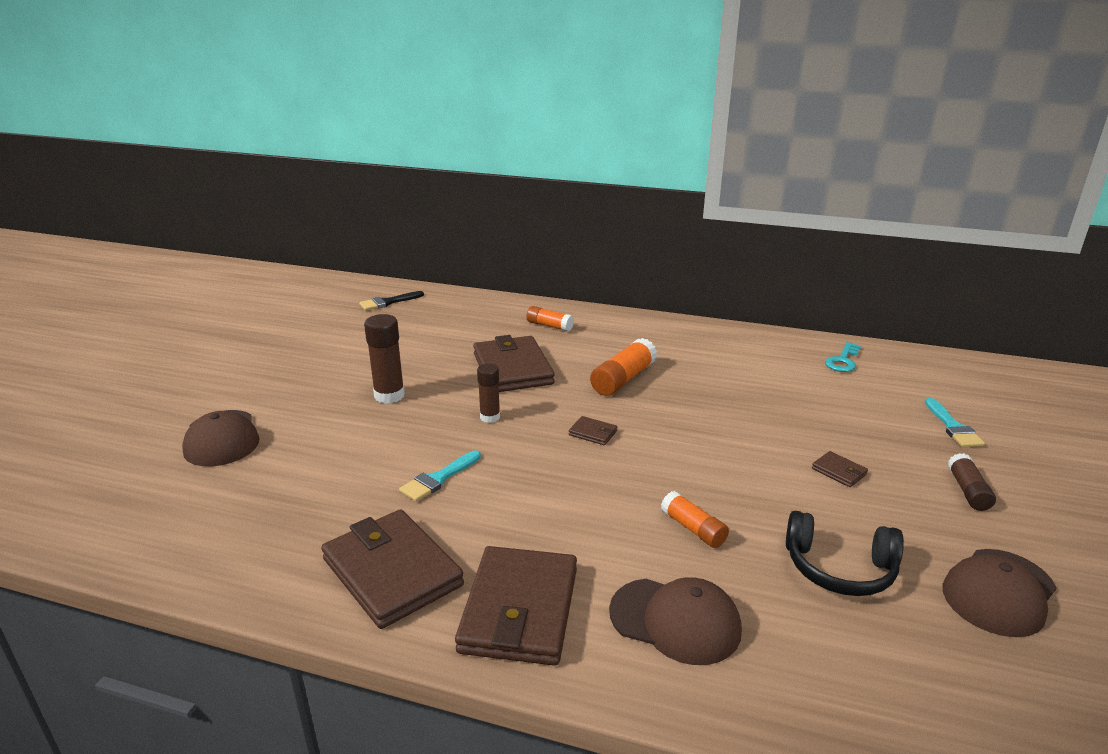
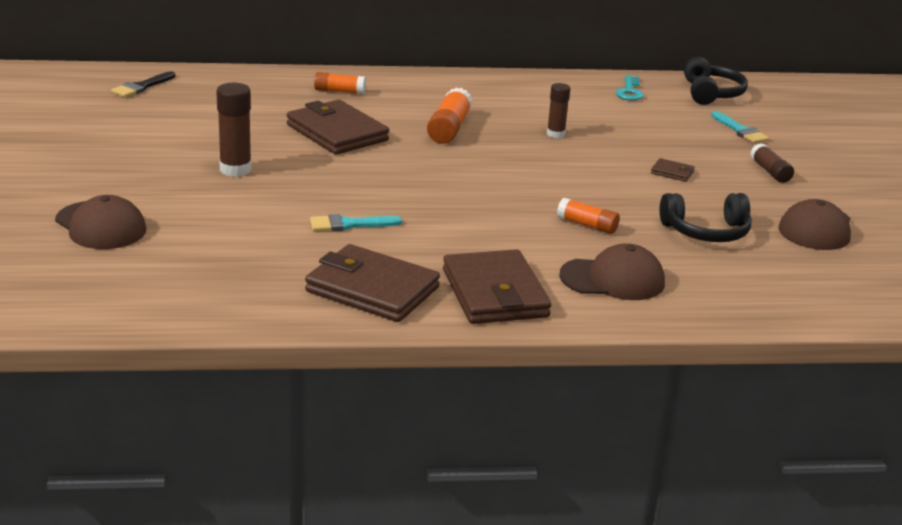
camera: 25 degrees left, 0 degrees up
turquoise brush [399,451,481,502] -> turquoise brush turned 60 degrees clockwise [310,214,402,231]
brown glue stick [477,364,500,423] -> brown glue stick moved to [547,83,570,138]
brown wallet [569,416,617,445] -> none
none -> black headphones [684,57,748,105]

